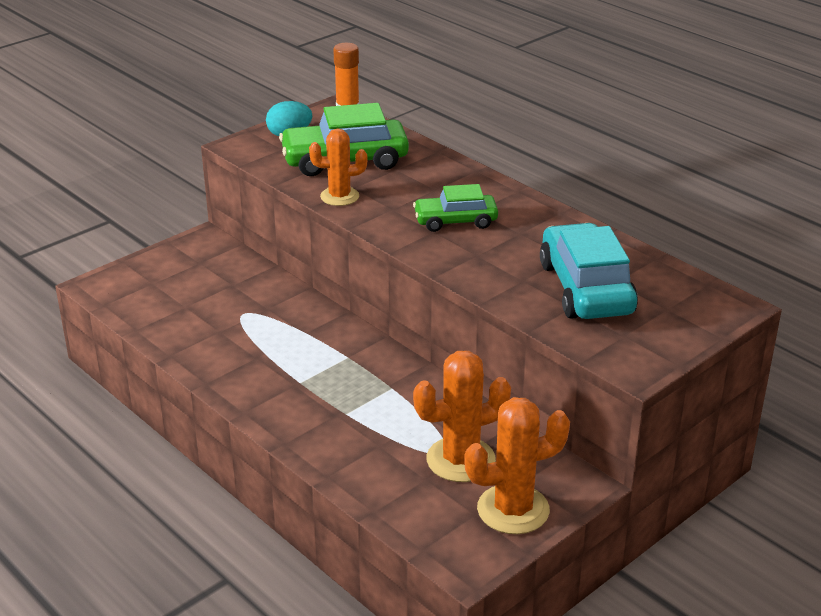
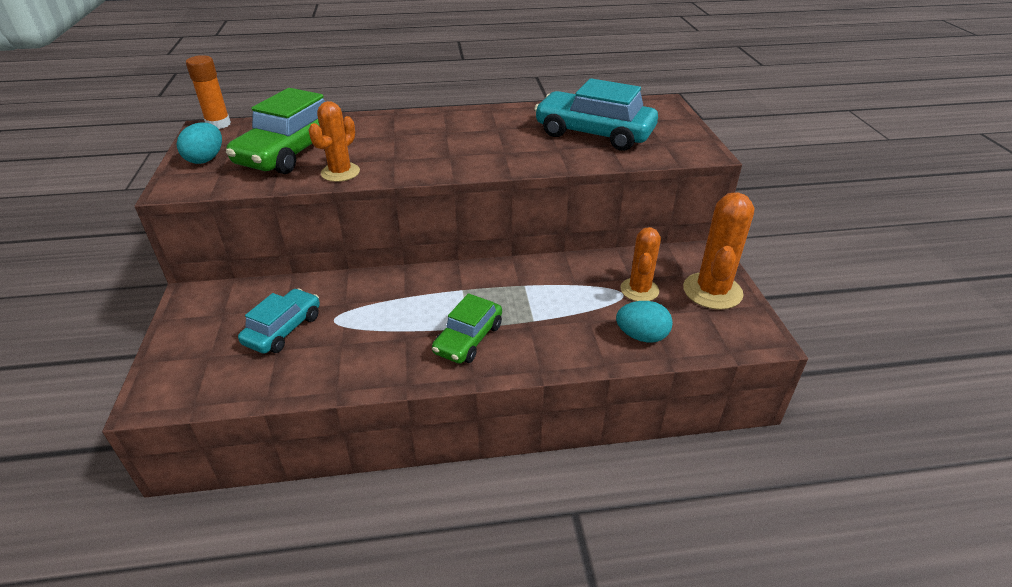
camera: 55 degrees left, 5 degrees up
green car [413,184,498,232] -> green car moved to [432,293,502,364]
orange cactus [413,351,511,482] -> orange cactus [620,227,661,301], size x0.66
none -> turquoise car [238,288,320,354]
none -> turquoise egg [616,301,673,343]

